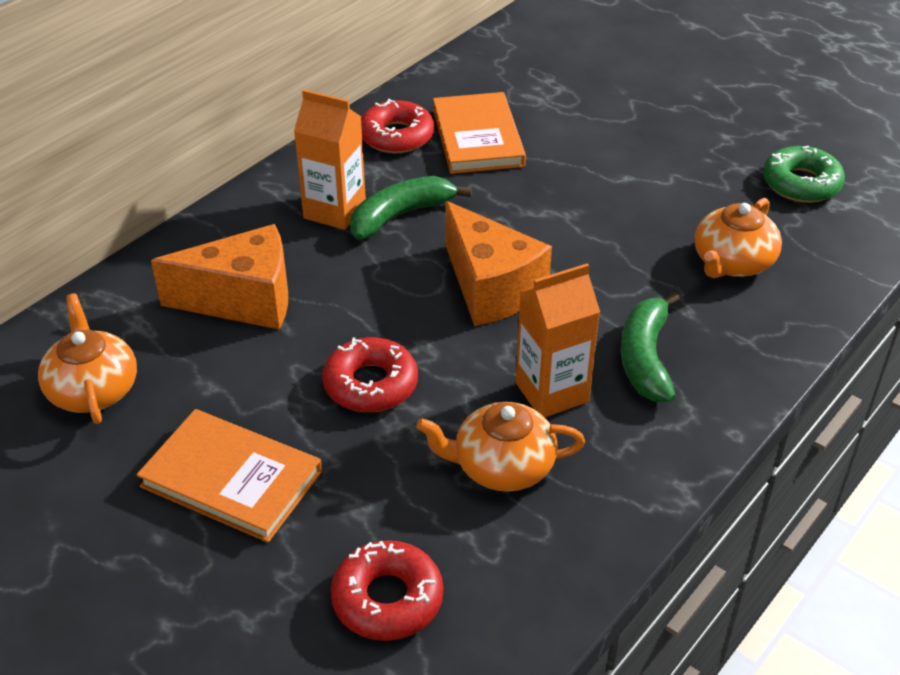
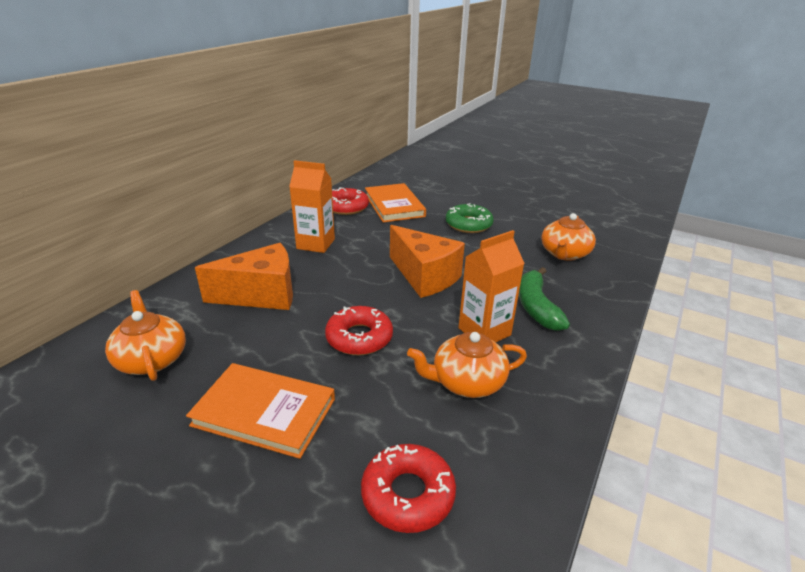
camera: 10 degrees left, 10 degrees down
green banana [350,176,472,240] -> none
green donut [763,146,845,203] -> green donut moved to [446,203,494,233]

